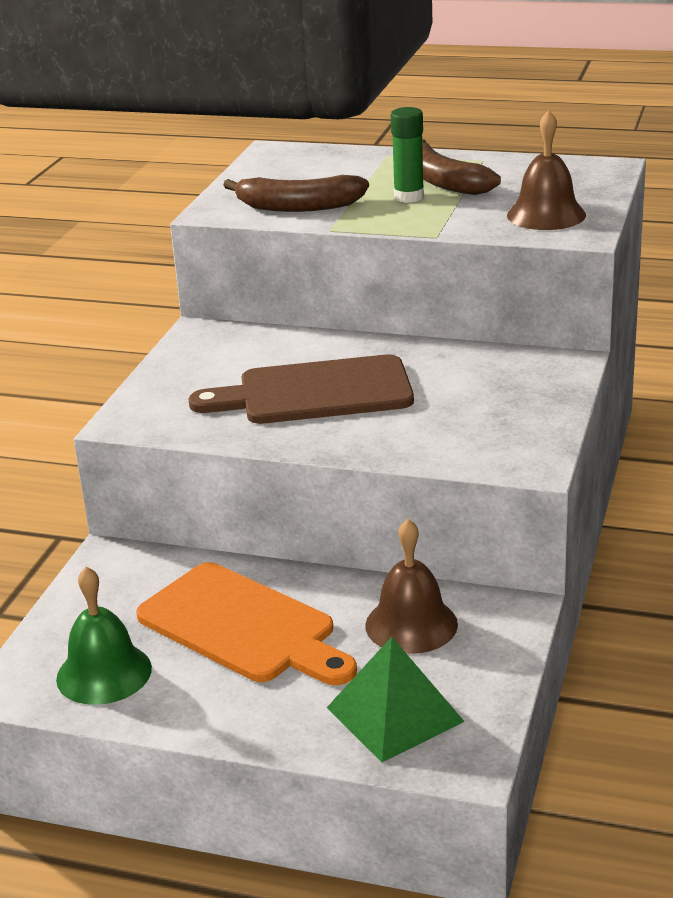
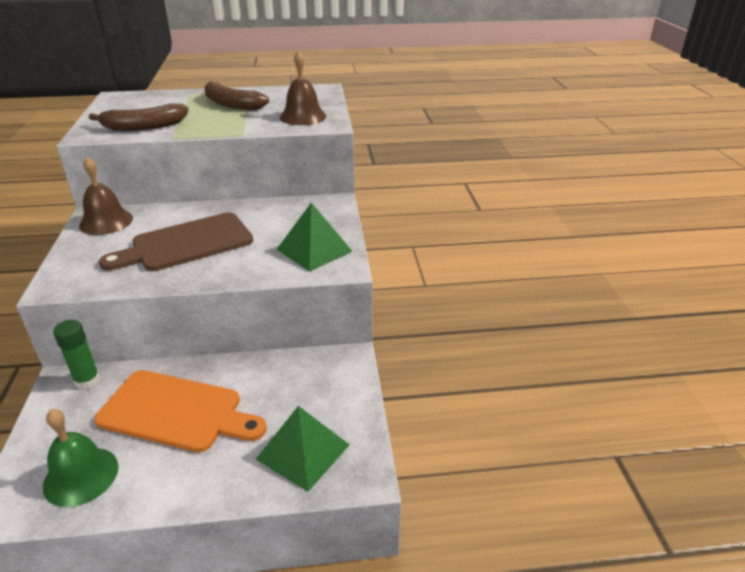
camera: 25 degrees left, 5 degrees up
brown bell [365,519,458,654] -> brown bell moved to [79,157,133,235]
green glue stick [391,107,424,203] -> green glue stick moved to [53,320,100,389]
none -> green pyramid [277,203,352,272]

